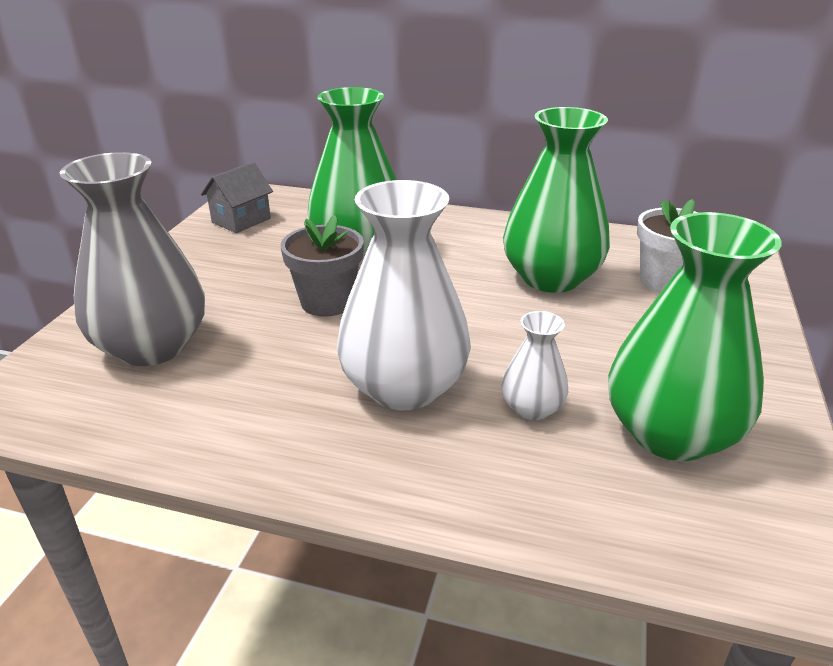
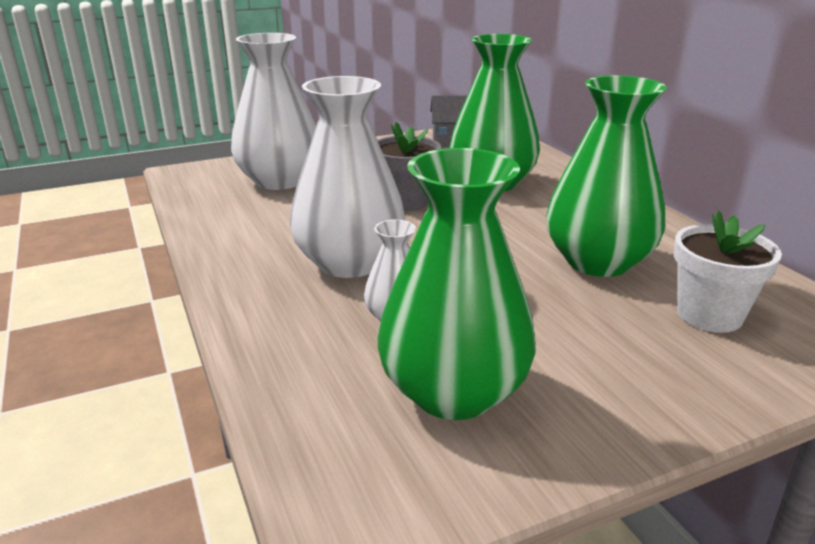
camera: 50 degrees right, 5 degrees down
grey vase [60,152,205,366] -> white vase [231,33,316,190]

